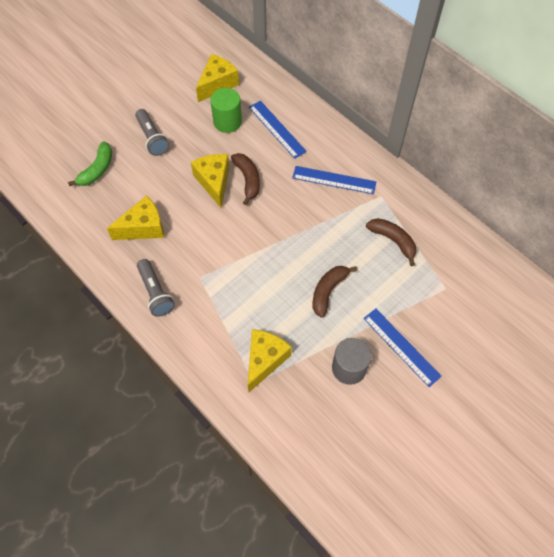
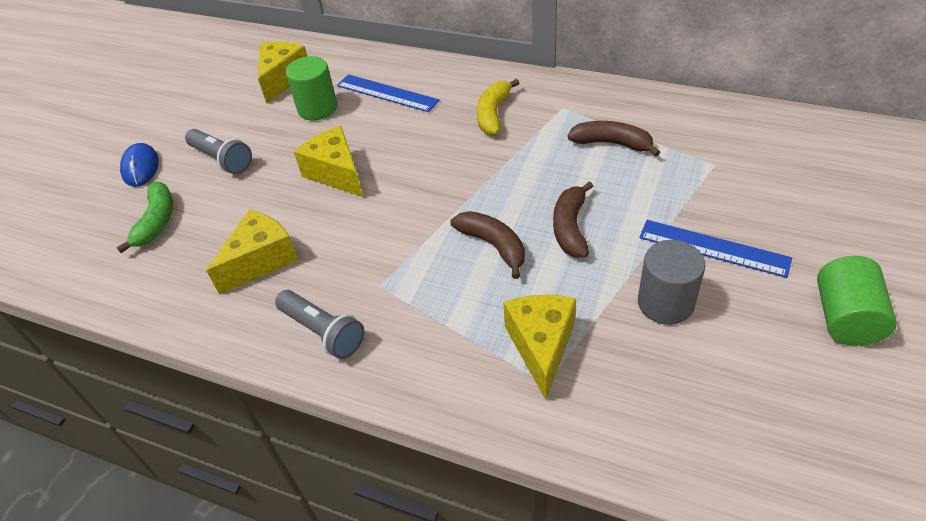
camera: 20 degrees left, 15 degrees down
brown banana [231,153,260,205] -> brown banana moved to [450,211,525,279]
blue ruler [292,166,376,194] -> yellow banana [477,79,519,135]
none -> blue mouse [120,143,159,187]
none -> green cylinder [817,256,897,346]

